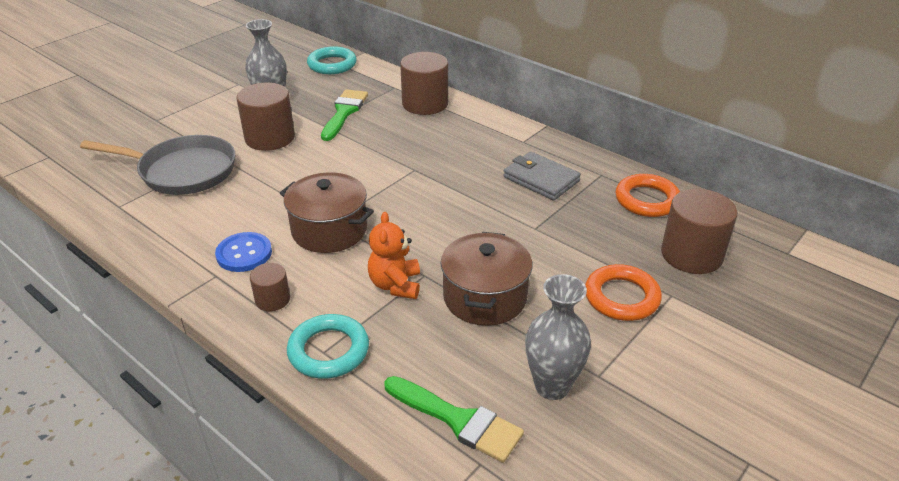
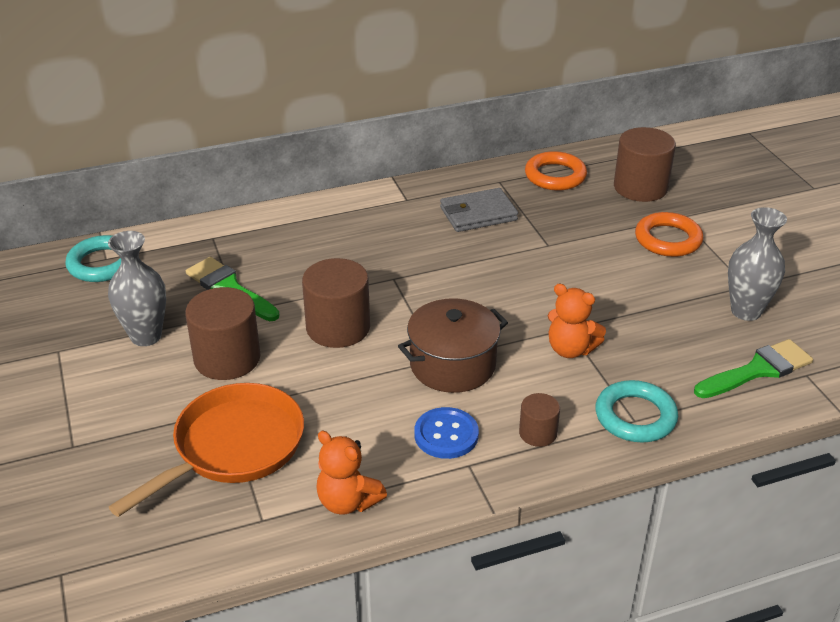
camera: 60 degrees left, 0 degrees up
grey pan [80,135,235,195] -> orange pan [109,383,304,517]
brown cylinder [400,52,448,115] -> brown cylinder moved to [302,258,370,348]
brown pot [441,232,532,326] -> none
none -> orange teddy bear [316,431,387,515]

